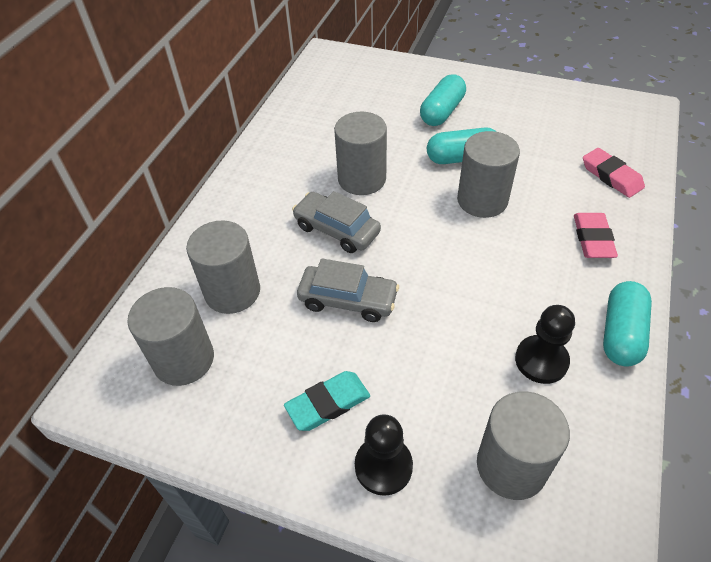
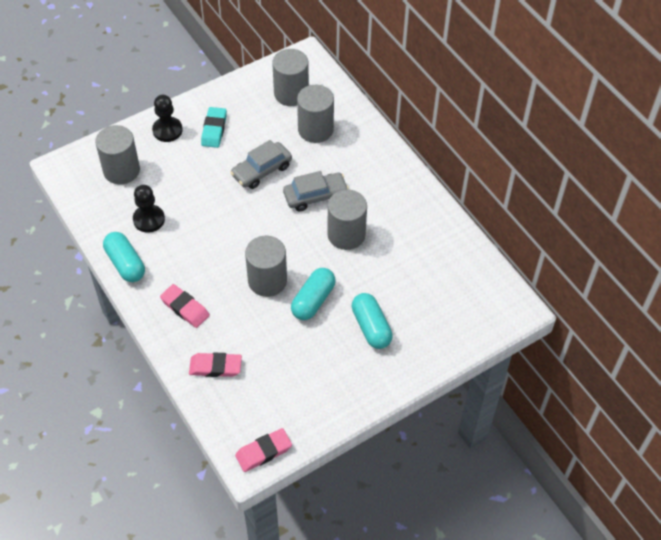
camera: 125 degrees right, 5 degrees up
none -> pink eraser [235,428,292,472]

